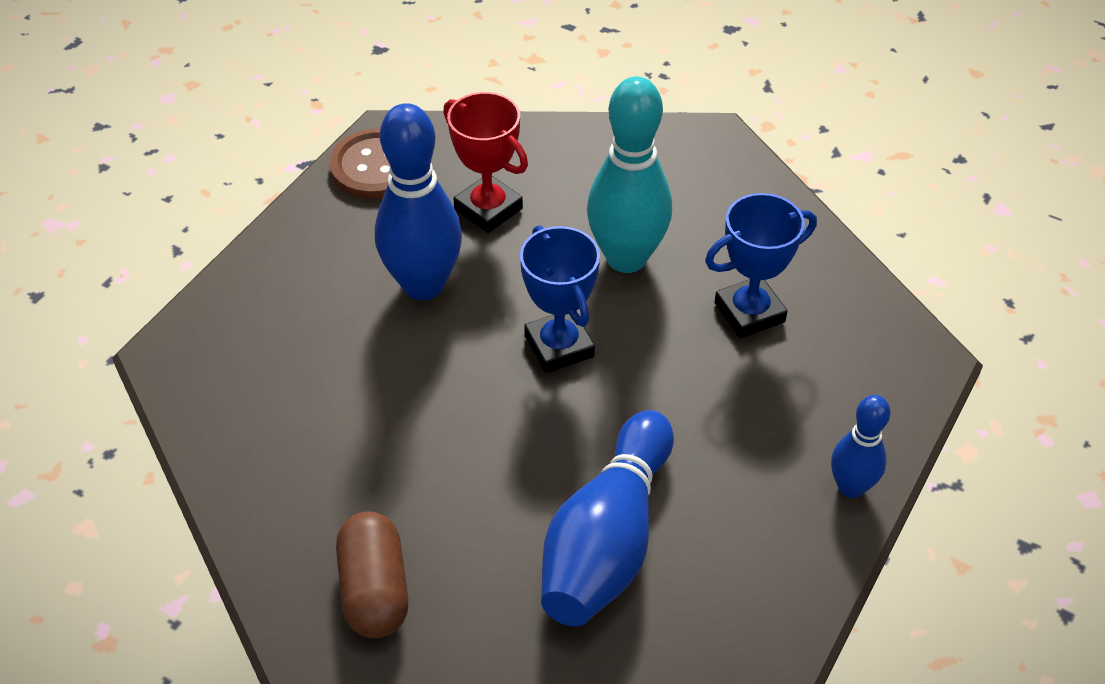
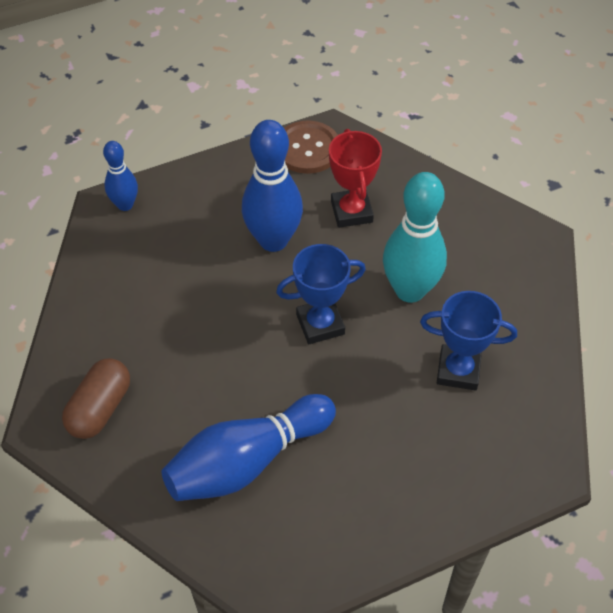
camera: 35 degrees right, 5 degrees up
blue trophy [520,225,600,373] -> blue trophy turned 60 degrees clockwise [276,244,366,344]
blue bowling pin [831,395,891,498] -> blue bowling pin moved to [103,141,138,211]

